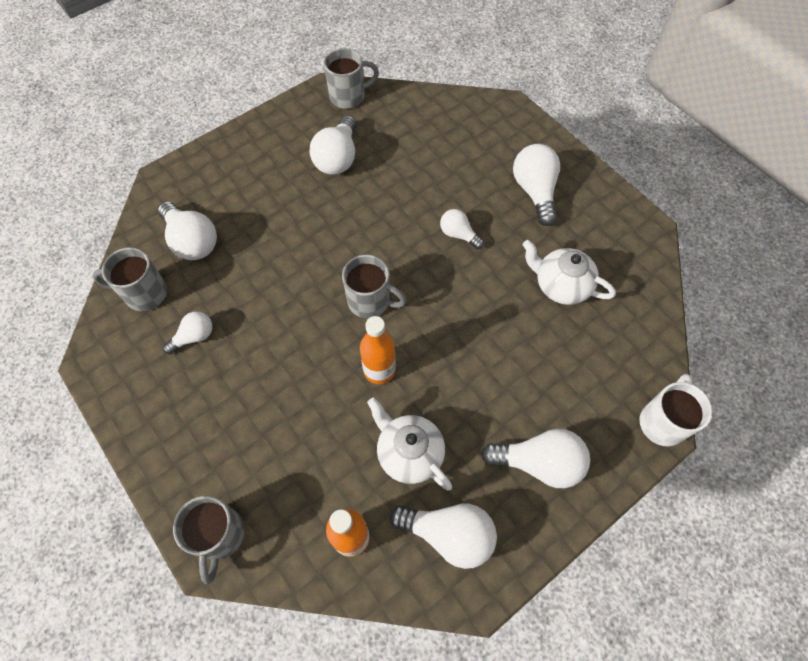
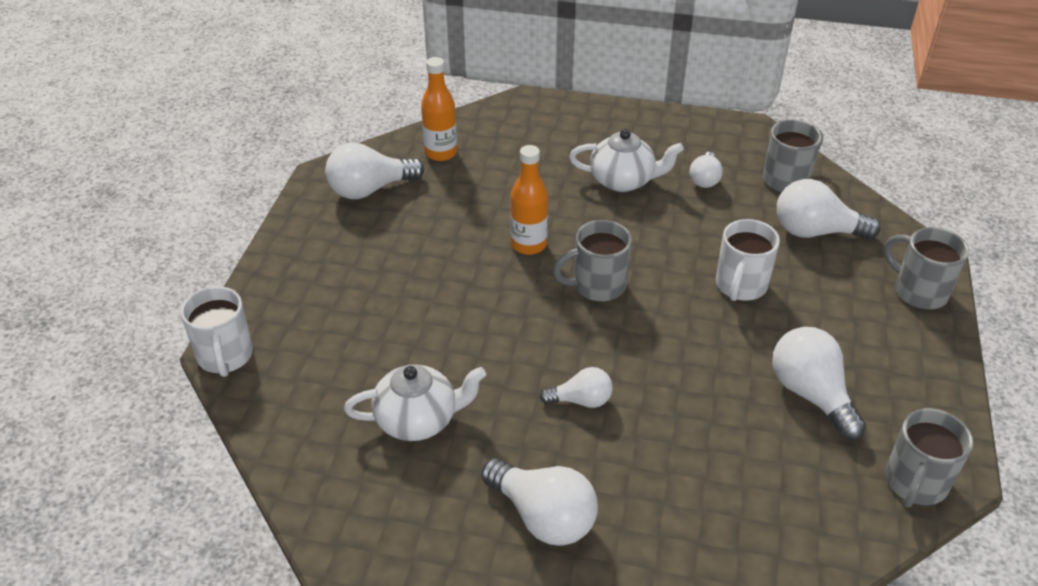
camera: 140 degrees right, 20 degrees down
grey mug [173,496,245,584] -> grey mug moved to [884,227,969,309]
white teapot [367,398,452,491] -> white teapot moved to [569,129,684,192]
white light bulb [482,429,590,488] -> none
none -> white mug [716,219,780,301]

